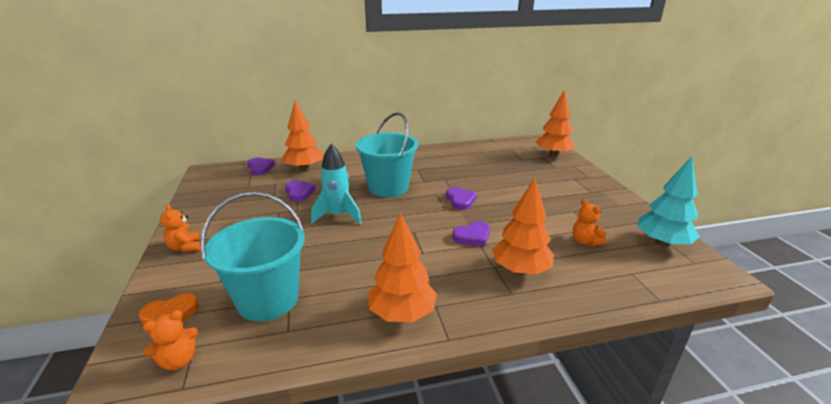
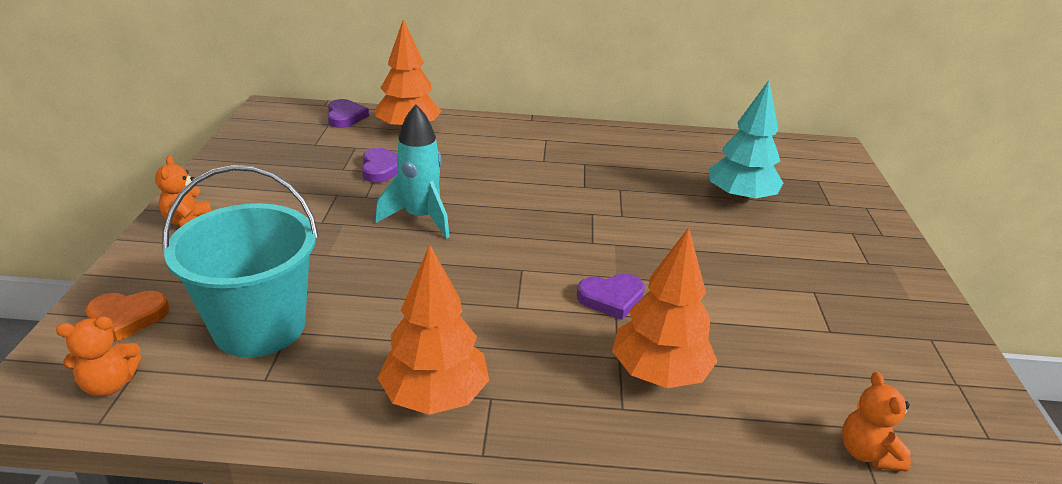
camera: 15 degrees right, 5 degrees up
turquoise bucket [356,112,418,197] -> none
purple heart [446,187,477,210] -> none
orange tree [536,90,575,157] -> none
orange teddy bear [573,199,606,246] -> orange teddy bear moved to [842,372,911,472]
turquoise tree [637,156,700,247] -> turquoise tree moved to [709,80,783,203]

